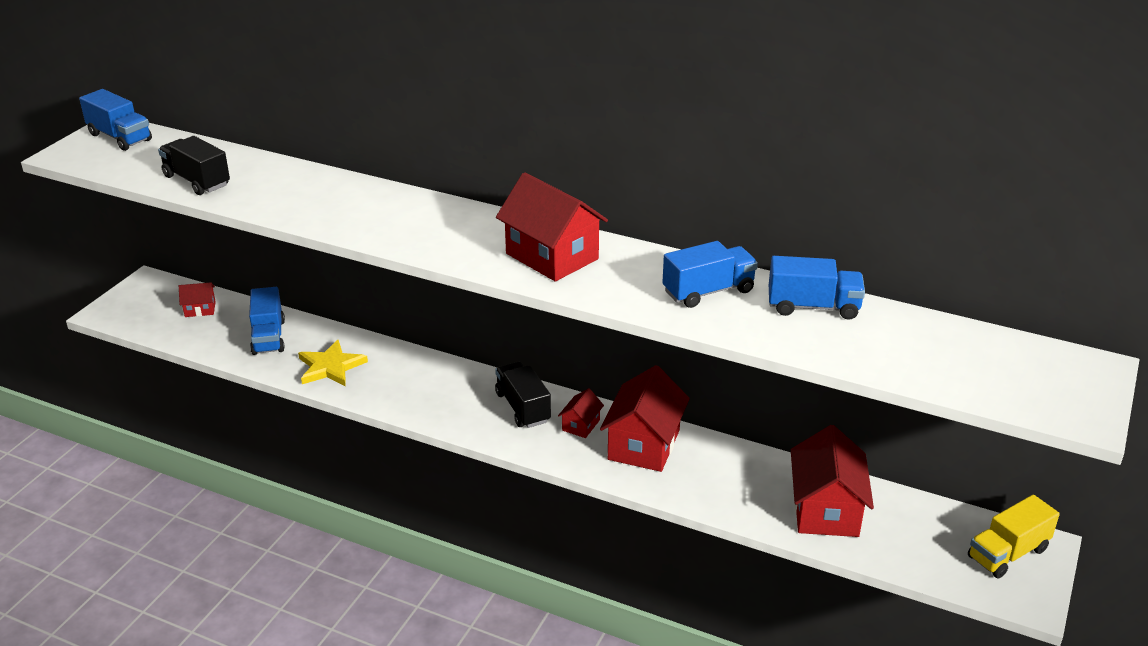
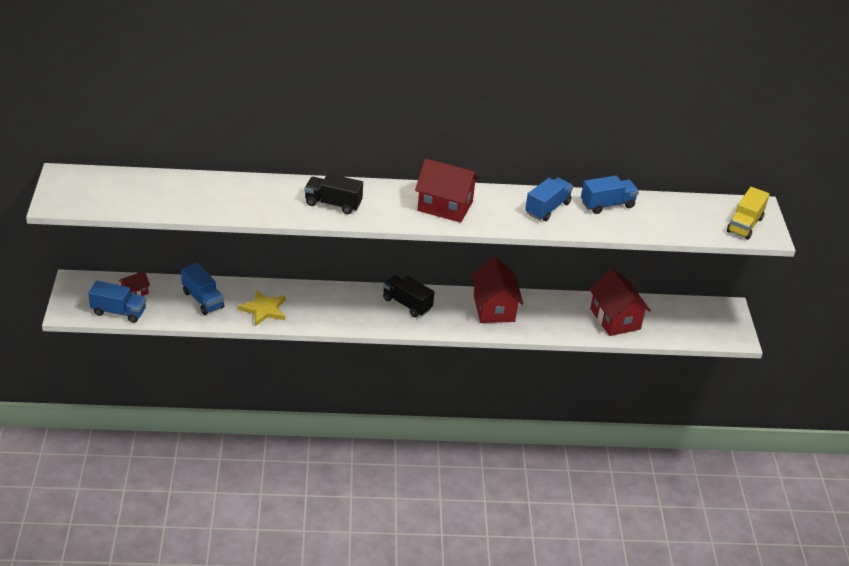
camera: 30 degrees left, 5 degrees up
blue truck [79,89,152,151] -> blue truck moved to [88,281,146,323]
black truck [158,136,230,195] -> black truck moved to [304,173,363,214]
red house [558,388,604,438] -> none
yellow truck [968,495,1060,578] -> yellow truck moved to [727,187,770,240]

